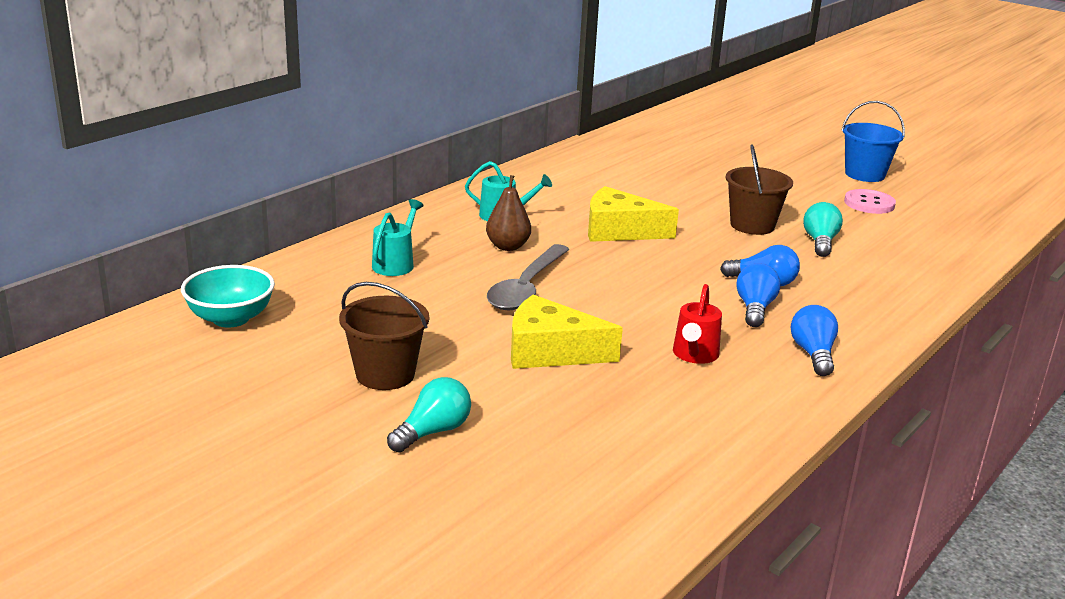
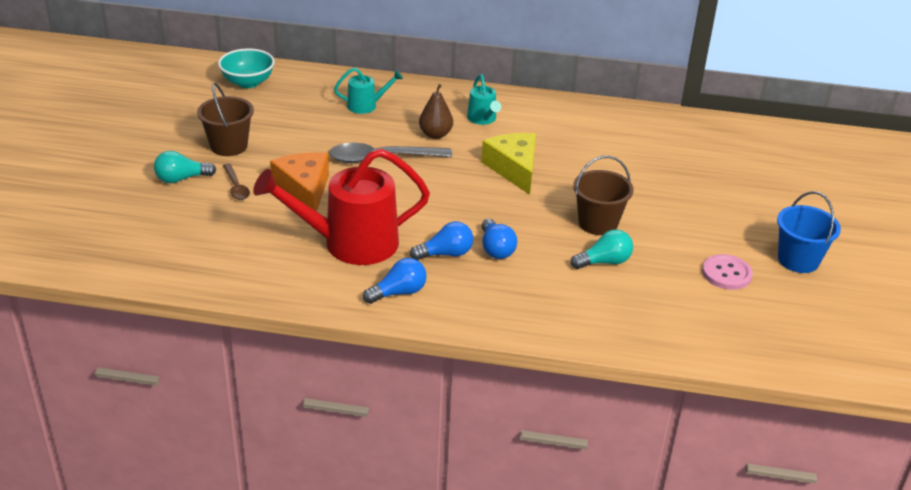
camera: 60 degrees right, 10 degrees up
turquoise light bulb [387,377,471,453] -> turquoise light bulb turned 150 degrees clockwise [154,151,216,183]
yellow cheese [511,294,623,369] -> orange cheese [270,152,329,212]
red watering can [673,284,722,364] -> red watering can [253,149,430,265], size x2.10
none -> brown spoon [223,164,250,200]

